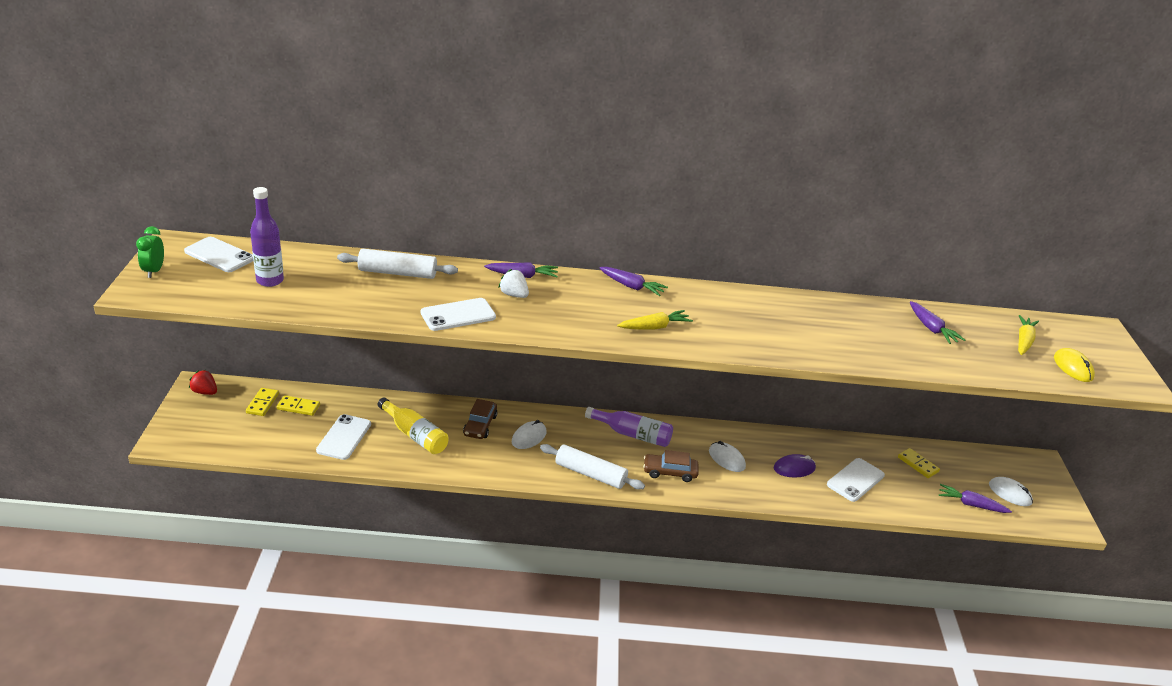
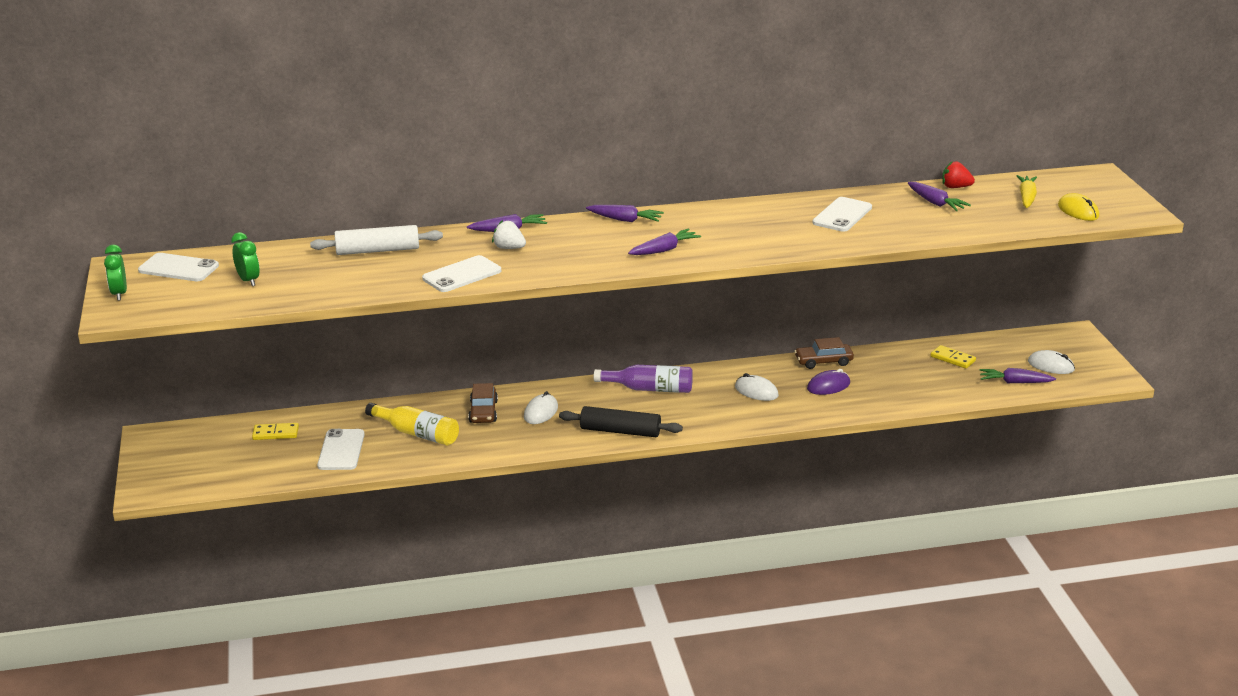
camera: 10 degrees left, 5 degrees down
red strawberry [189,370,217,395] -> red strawberry moved to [942,161,975,188]
yellow domino [246,388,279,416] -> none
purple bottle [250,187,284,287] -> green clock [231,232,260,286]
white rolling pin [540,444,645,490] -> black rolling pin [559,406,683,437]
yellow carrot [617,310,693,330] -> purple carrot [628,228,701,255]
brown car [643,450,699,482] -> brown car moved to [794,337,854,369]
white phone [827,458,885,502] -> white phone moved to [812,197,872,232]

